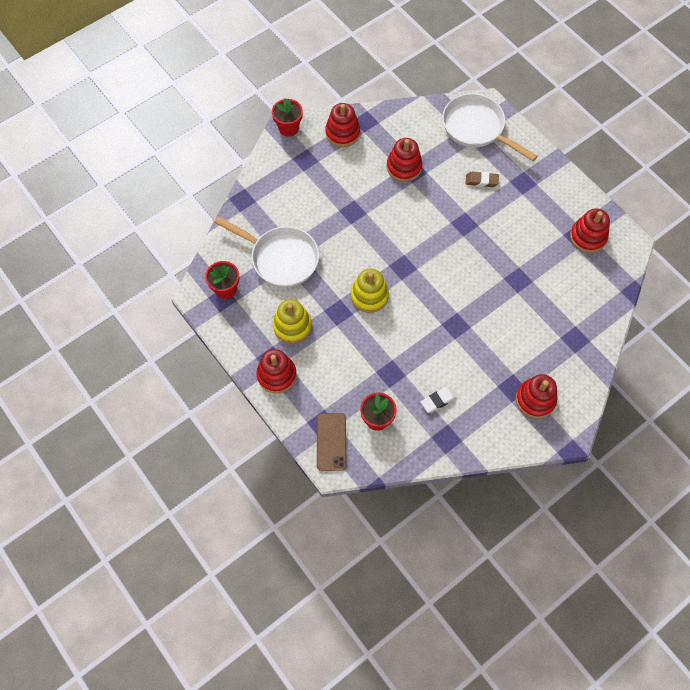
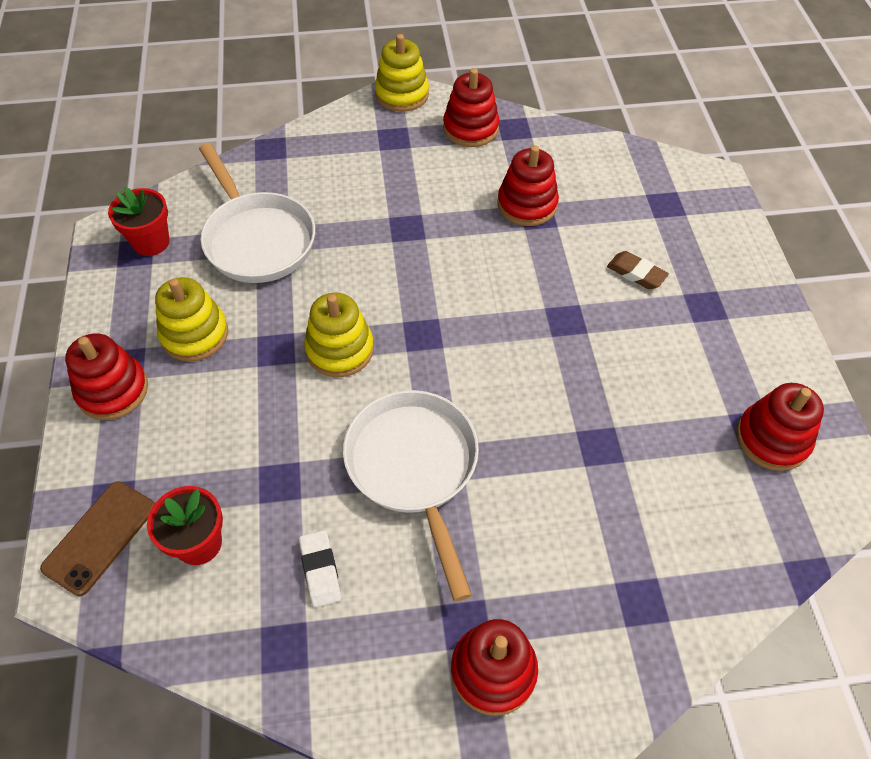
camera: 30 degrees right, 10 degrees down
red flower pot [272,98,303,137] -> yellow stacking toy [375,34,429,112]
white eraser [421,386,457,413] -> white eraser turned 75 degrees clockwise [299,530,341,608]
white pan [442,93,538,161] -> white pan moved to [343,390,479,602]

